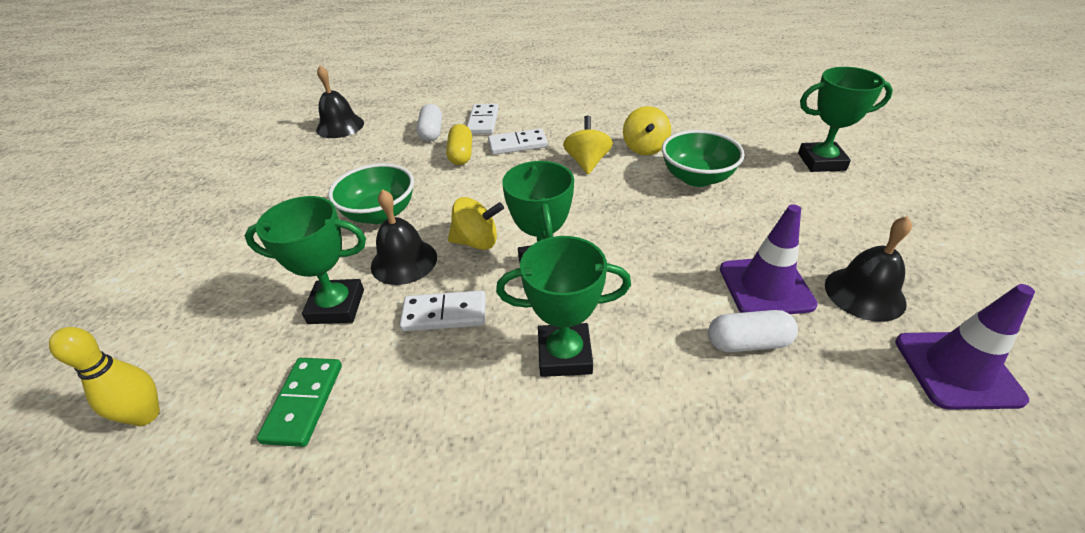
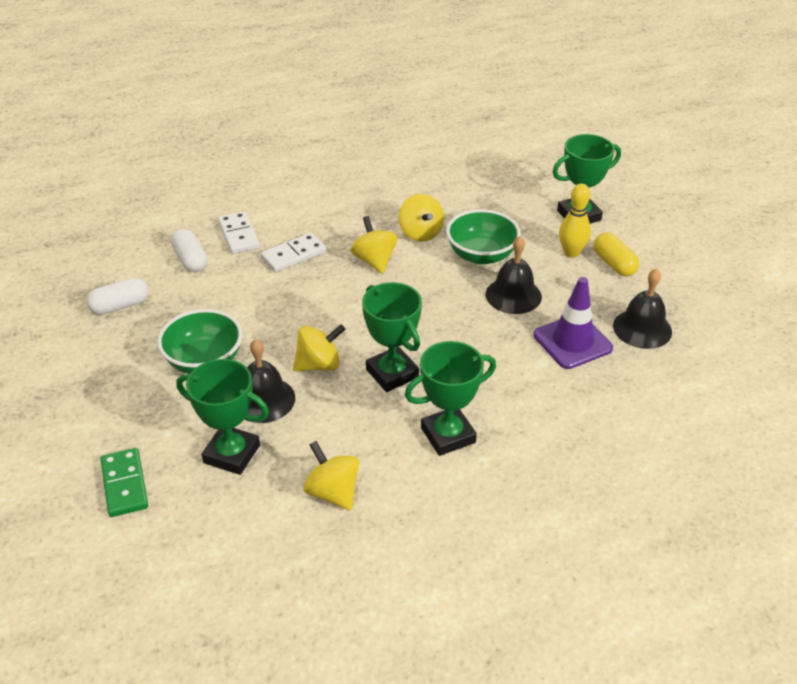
camera: 25 degrees left, 0 degrees up
yellow bowling pin [49,327,160,426] -> yellow bowling pin moved to [559,183,591,258]
green trophy [245,196,366,324] -> green trophy turned 45 degrees clockwise [176,359,269,475]
green domino [257,358,342,447] -> green domino moved to [101,448,148,517]
black bell [316,66,364,138] -> black bell moved to [486,236,542,314]
white domino [400,291,486,331] -> none
yellow capsule [446,124,472,165] -> yellow capsule moved to [593,233,639,276]
white capsule [708,310,798,352] -> white capsule moved to [86,278,149,315]
purple traffic cone [895,284,1035,410] -> none
none -> yellow spinning top [303,441,359,511]

